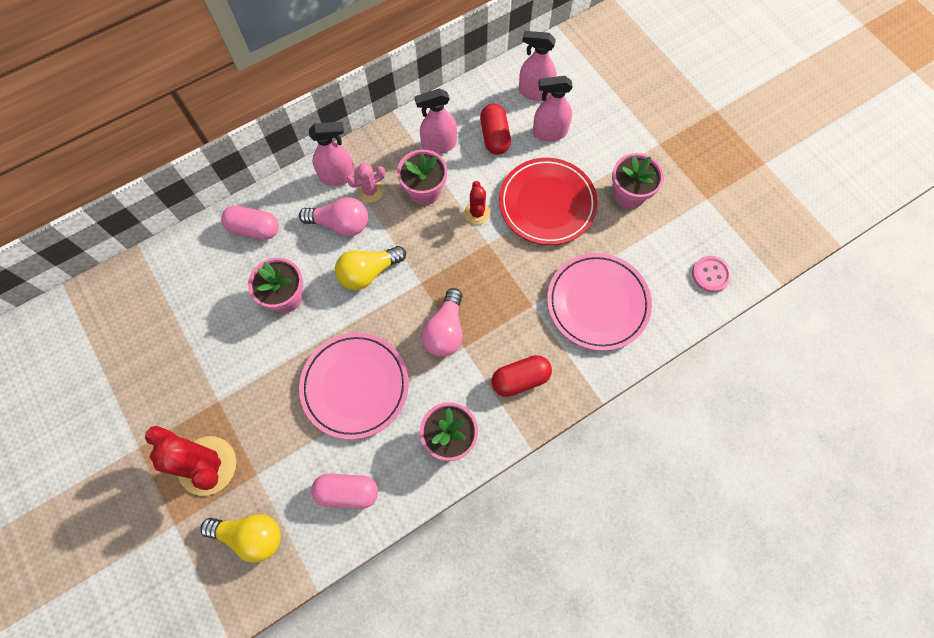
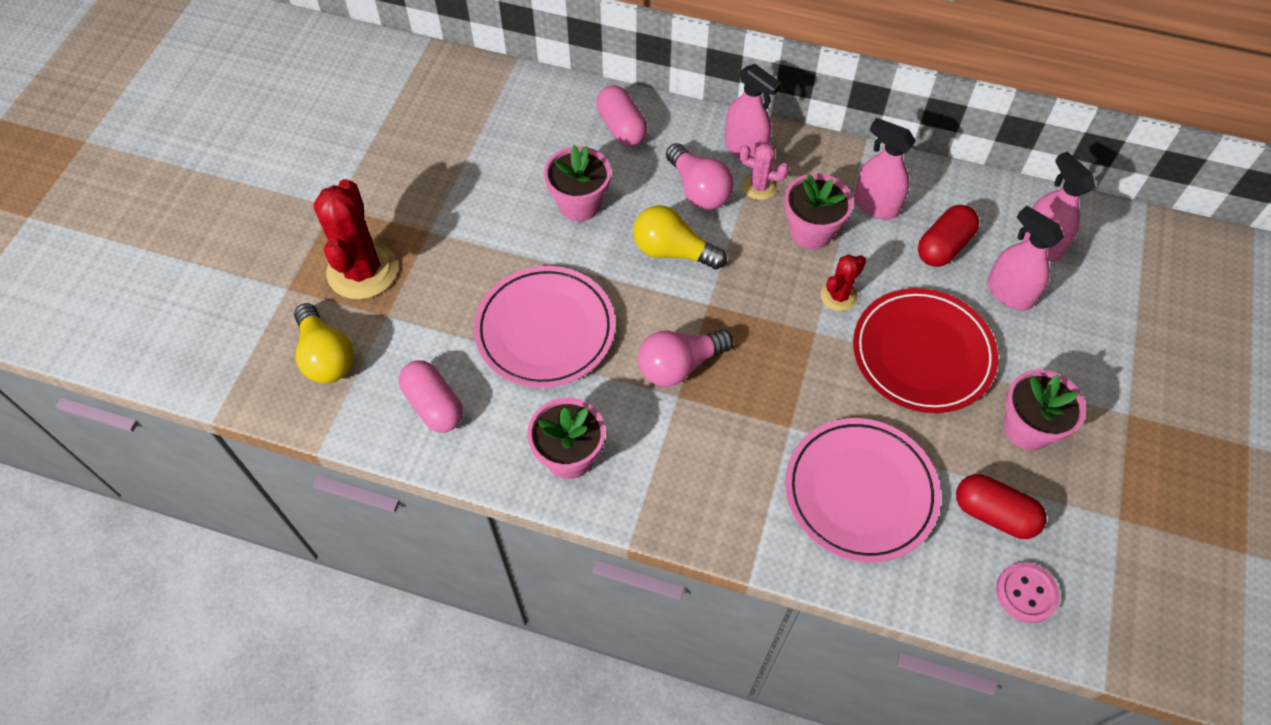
camera: 50 degrees right, 10 degrees down
red capsule [491,355,552,397] -> red capsule moved to [956,474,1046,539]

